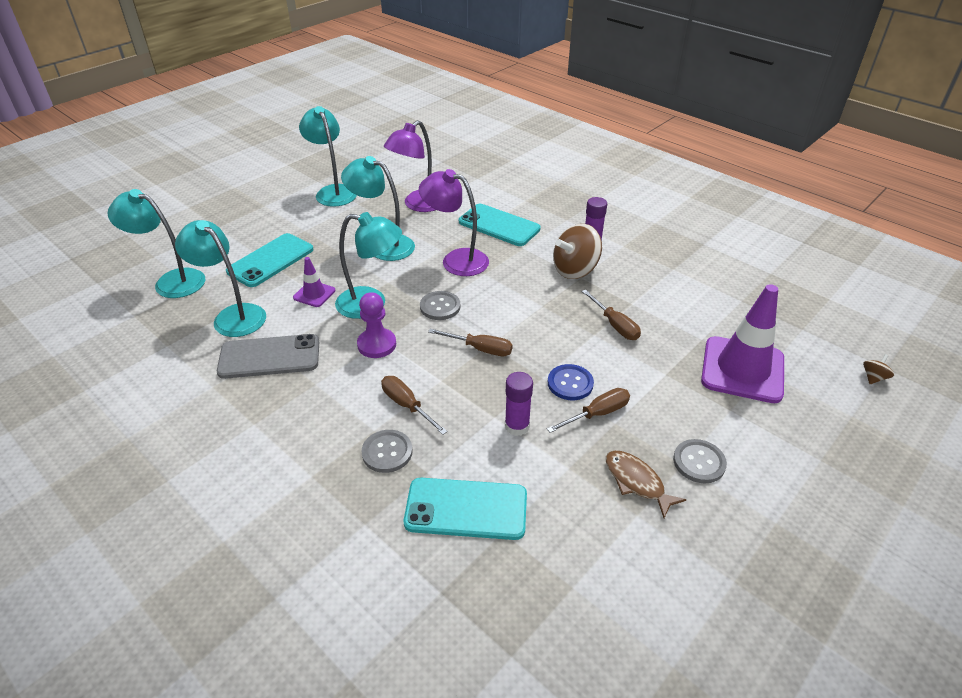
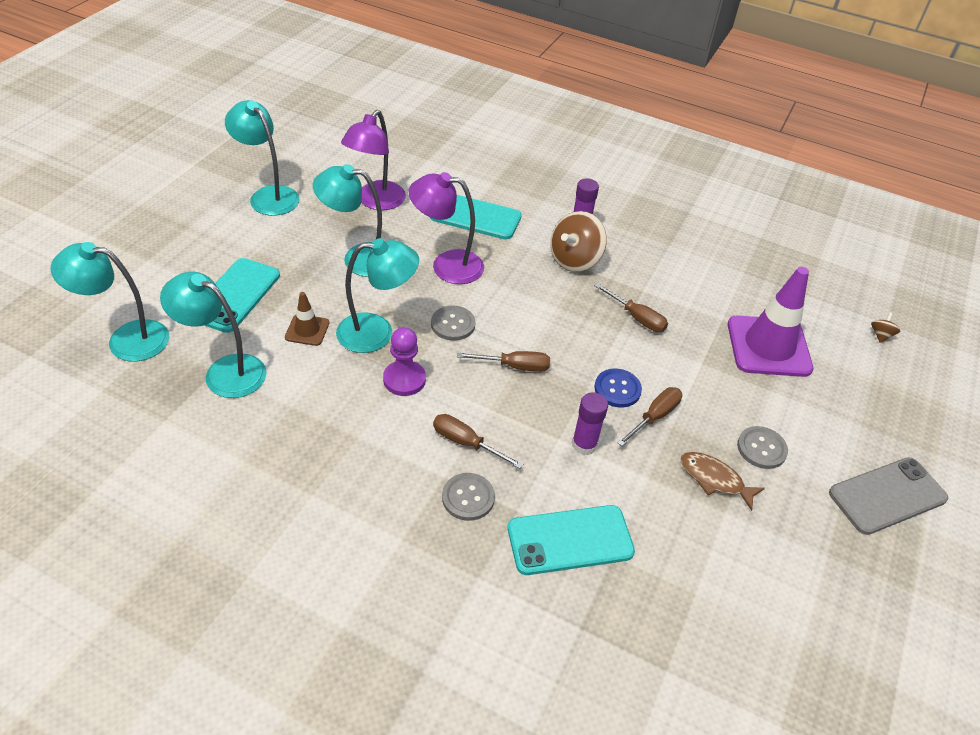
camera: 20 degrees left, 5 degrees up
grey phone [217,334,319,379] -> grey phone moved to [829,457,948,535]
purple traffic cone [293,257,335,307] -> brown traffic cone [285,292,329,346]

